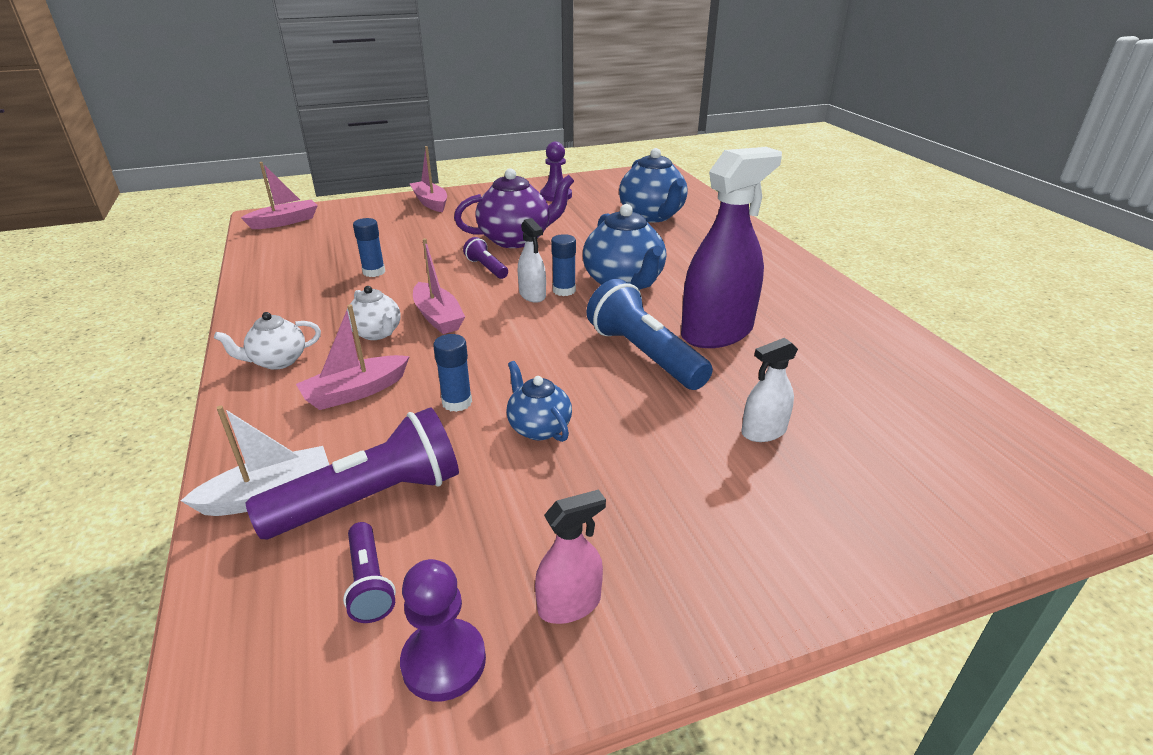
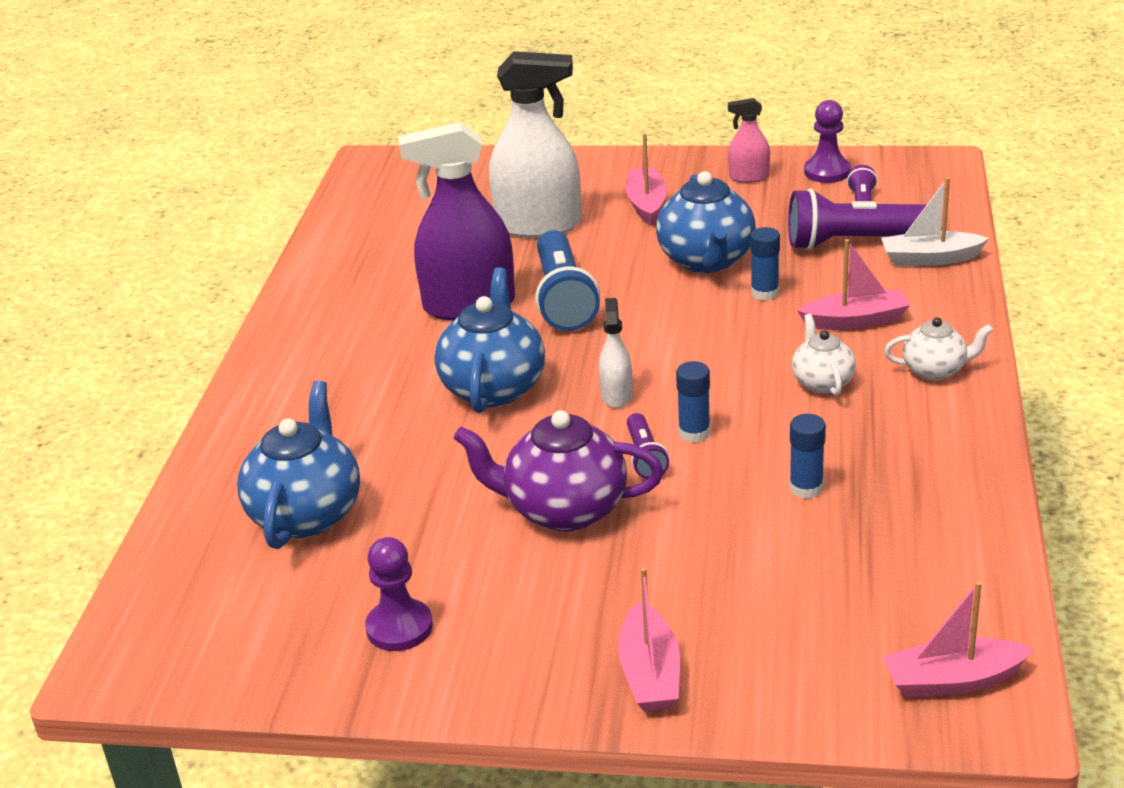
camera: 150 degrees left, 0 degrees up
pink boat [413,238,465,334] -> pink boat moved to [626,133,667,225]
blue teapot [506,361,572,442] -> blue teapot [656,171,756,273], size x1.77
blue glue stick [551,234,576,296] -> blue glue stick moved to [676,361,710,443]
white spray bottle [741,338,798,442] -> white spray bottle [489,51,581,238], size x2.09

